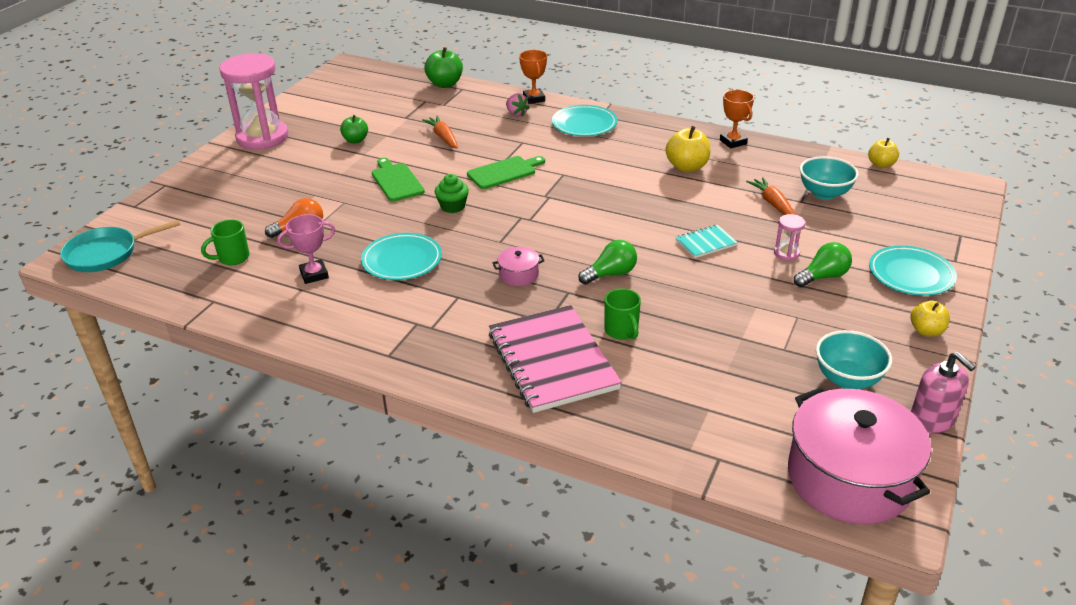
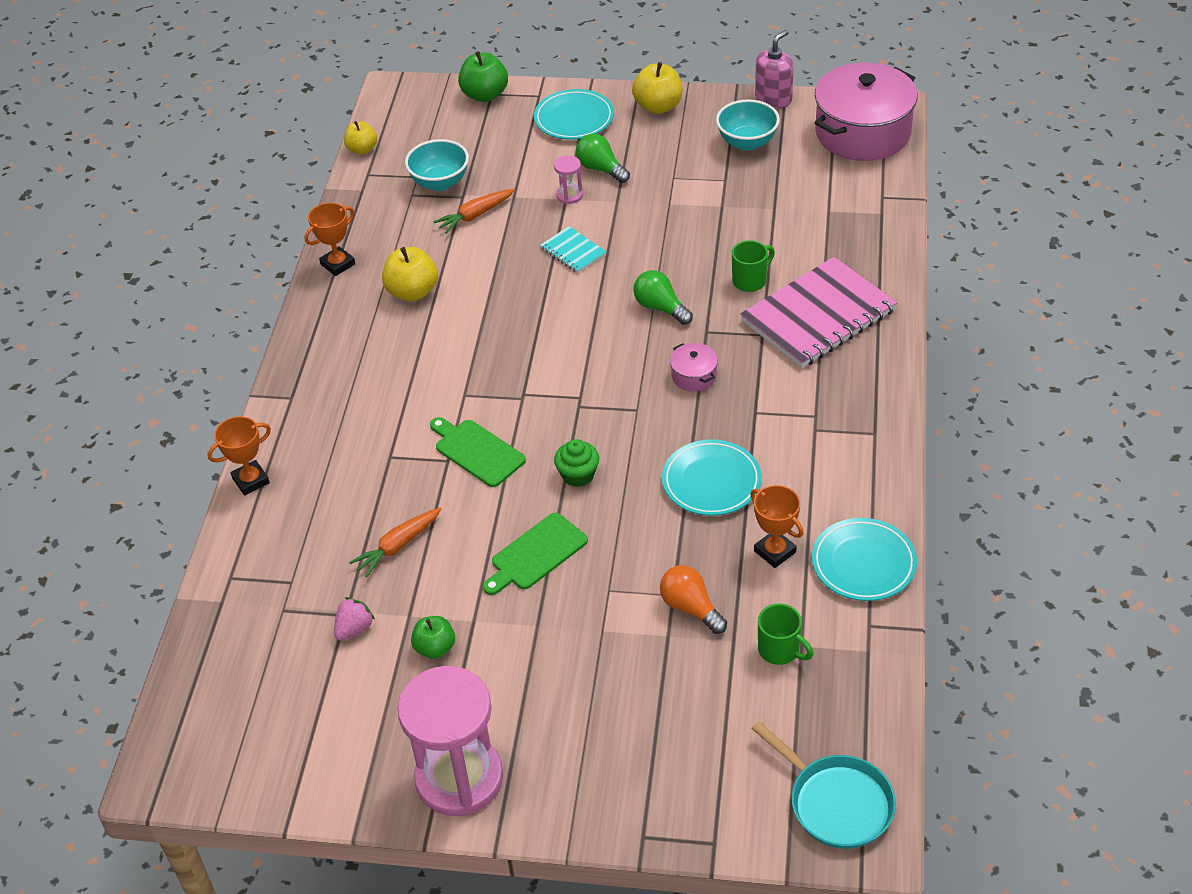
camera: 105 degrees left, 10 degrees up
pink trophy [277,214,335,284] -> orange trophy [750,485,803,568]
green apple [424,47,463,88] -> green apple moved to [458,51,508,102]
pink strawberry [506,93,530,117] -> pink strawberry moved to [334,597,375,641]
turquoise plate [552,105,617,136] -> turquoise plate moved to [812,518,917,601]
yellow apple [910,301,950,337] -> yellow apple [632,62,683,114], size x1.53

